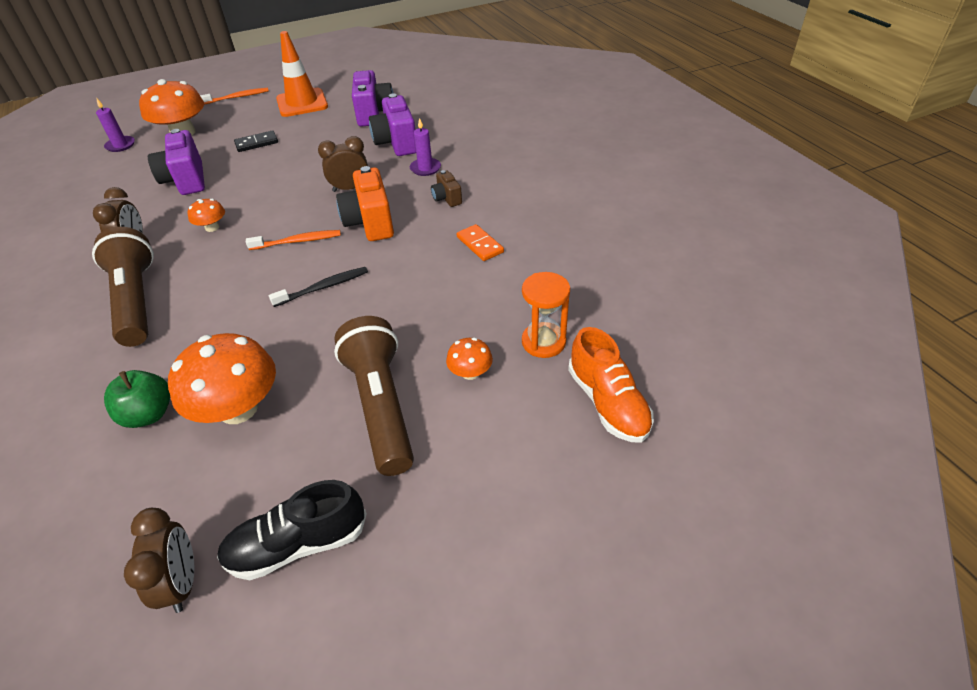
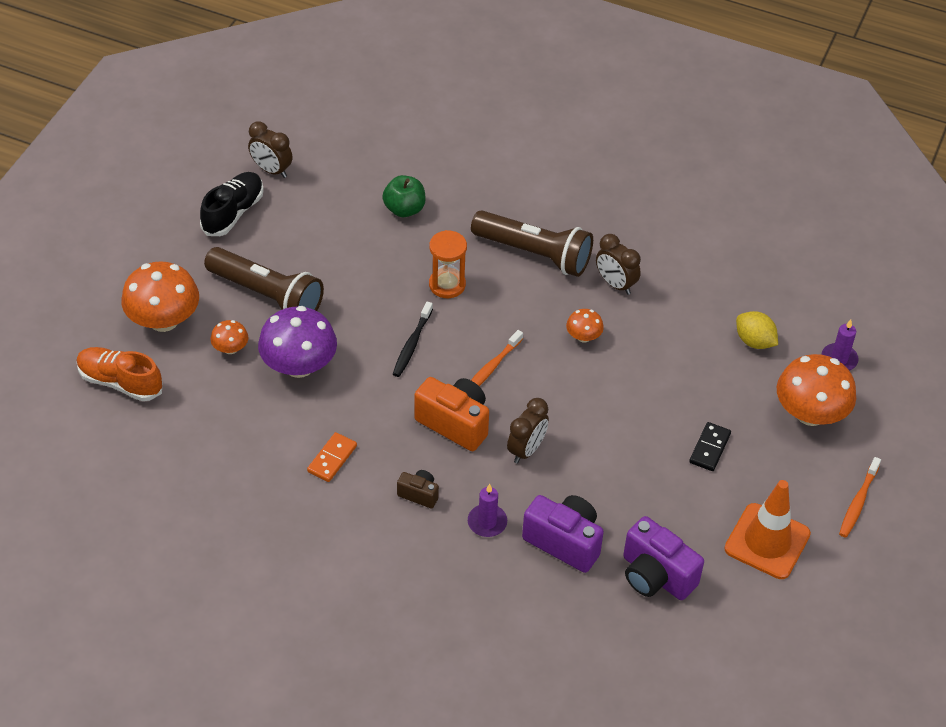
camera: 135 degrees right, 5 degrees up
purple camera [148,129,205,195] -> none
orange mushroom [168,333,276,424] -> orange mushroom moved to [121,261,199,332]
orange domino [457,224,504,261] -> orange domino turned 75 degrees counterclockwise [307,432,357,482]
orange hourglass [522,272,570,358] -> orange hourglass moved to [429,230,467,298]
none -> purple mushroom [258,306,337,378]
none -> yellow lemon [736,311,778,349]

